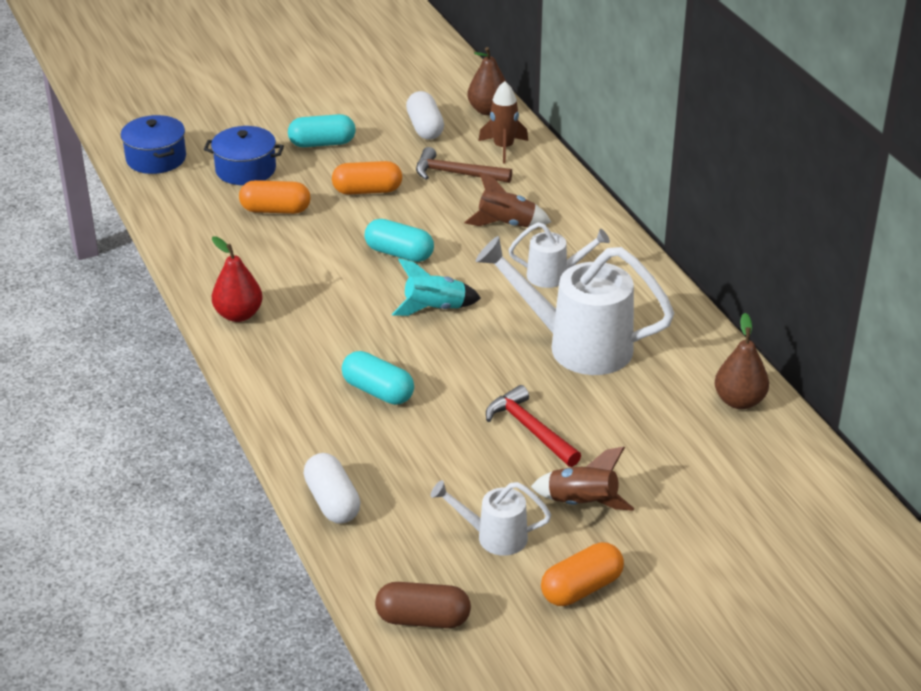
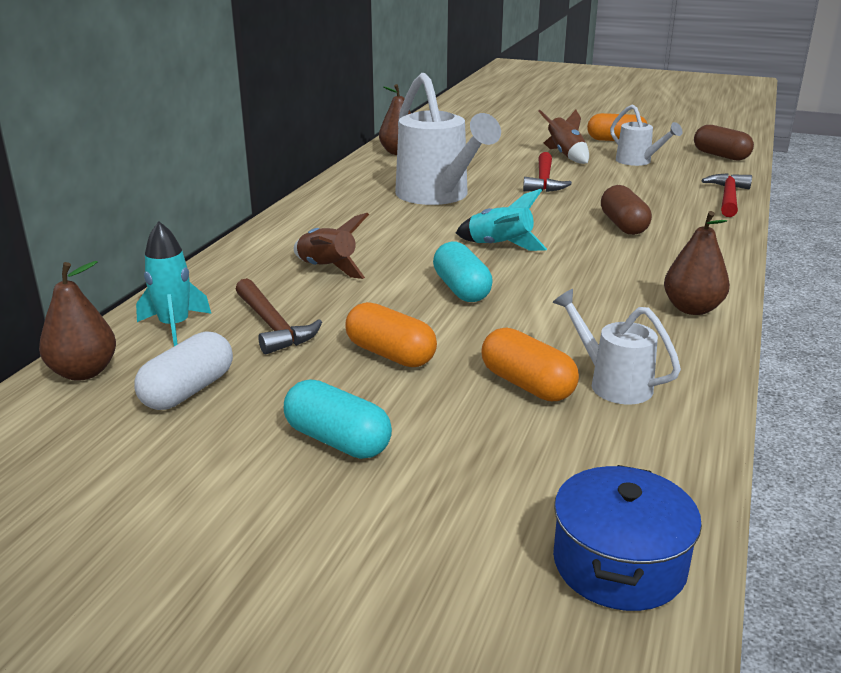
camera: 135 degrees left, 10 degrees down
blue pot [204,126,284,185] -> none
red pear [212,236,263,322] -> brown pear [664,211,730,315]
white capsule [303,453,361,524] -> red hammer [702,173,752,217]
turquoise capsule [342,351,414,405] -> brown capsule [601,185,652,235]
brown rocket [479,81,528,163] -> turquoise rocket [136,221,211,346]
white watering can [509,222,610,288] -> white watering can moved to [552,289,681,404]

